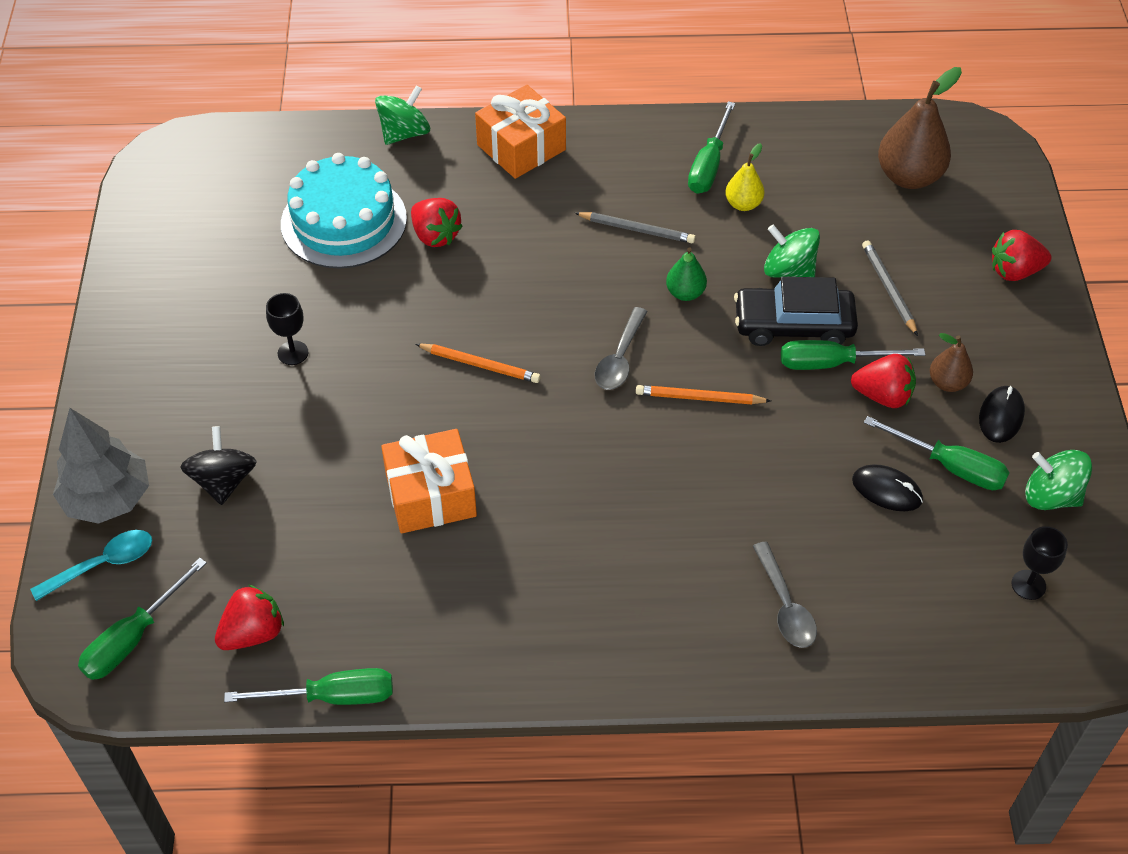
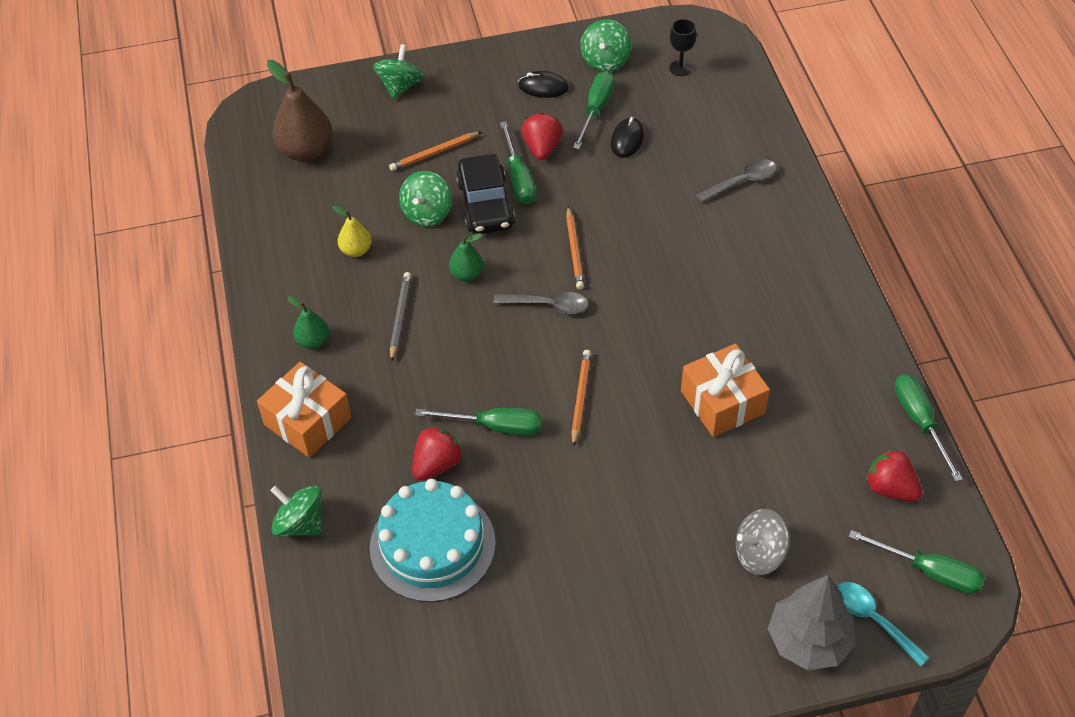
camera: 100 degrees left, 0 degrees up
black spinning top [180,426,257,505] -> grey spinning top [735,509,790,575]
black goblet [266,293,308,365] -> none
green screwdriver [688,101,735,194] -> green screwdriver moved to [415,408,542,435]
grey pencil [862,240,918,336] -> orange pencil [389,132,481,171]
brown pear [930,333,973,392] -> none
red strawberry [992,230,1051,281] -> green spinning top [373,44,424,99]
none -> green pear [288,296,329,349]

